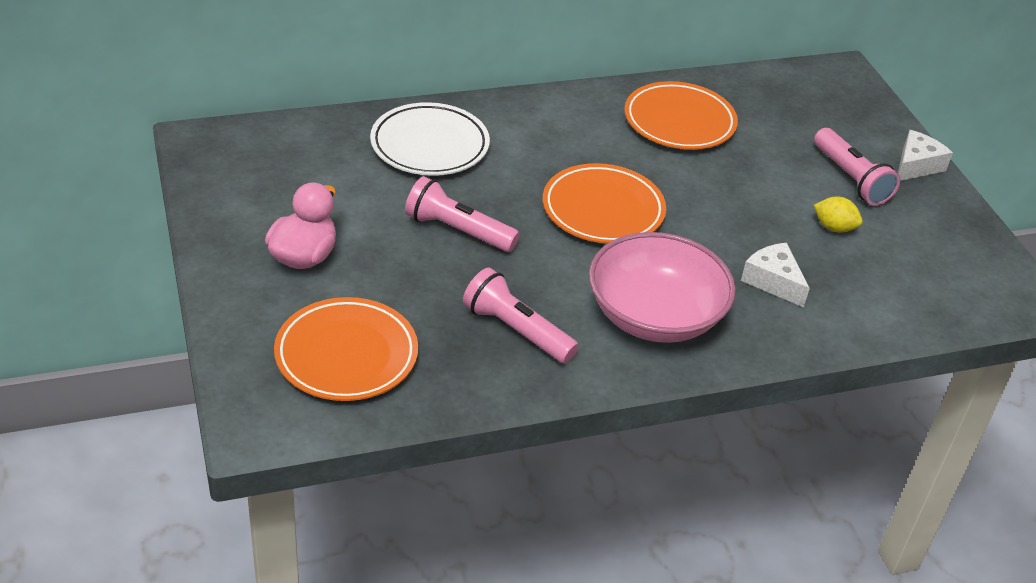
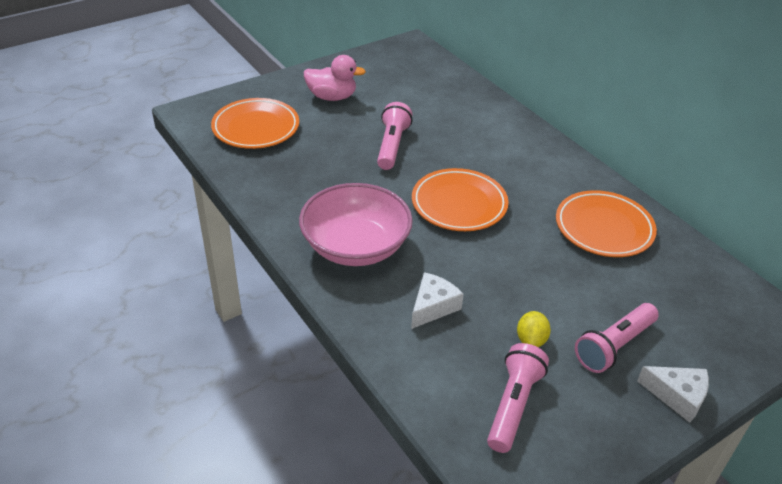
camera: 75 degrees right, 0 degrees up
white plate [370,102,490,176] -> none
pink flashlight [463,268,579,364] -> pink flashlight moved to [487,343,549,453]

